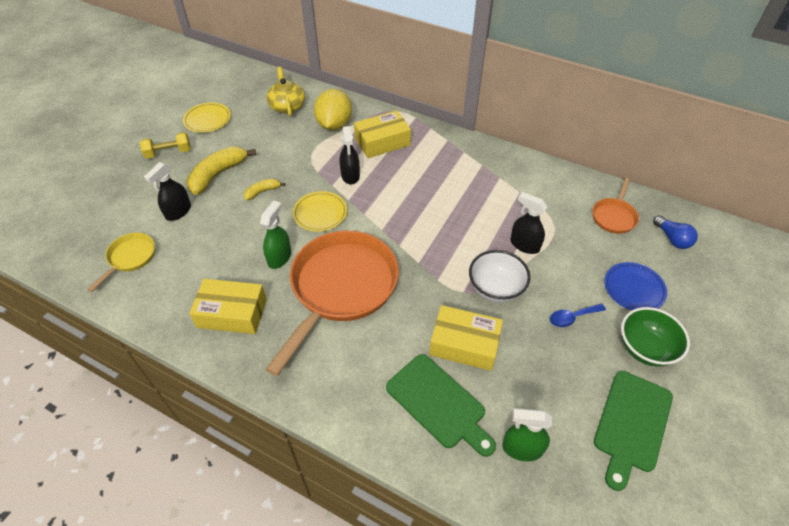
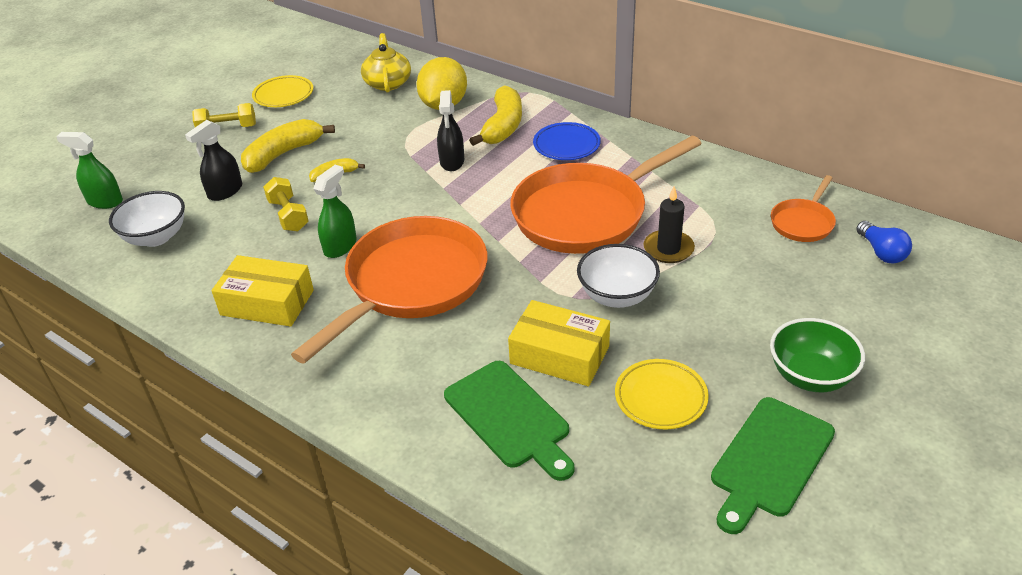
camera: 10 degrees right, 10 degrees down
yellow pan [87,233,155,292] -> white bowl [109,191,185,247]
yellow plate [292,191,347,232] -> yellow plate moved to [615,359,709,429]
yellow box [354,110,411,158] -> yellow banana [469,85,522,146]
green spray bottle [502,408,552,461] -> green spray bottle moved to [56,132,123,209]
black spray bottle [510,192,548,254] -> black candle [644,186,695,263]
blue spoon [550,304,606,327] -> none
blue plate [604,262,667,310] -> blue plate moved to [533,122,601,160]
none -> yellow dumbbell [263,177,309,232]
none -> orange pan [510,136,702,254]

